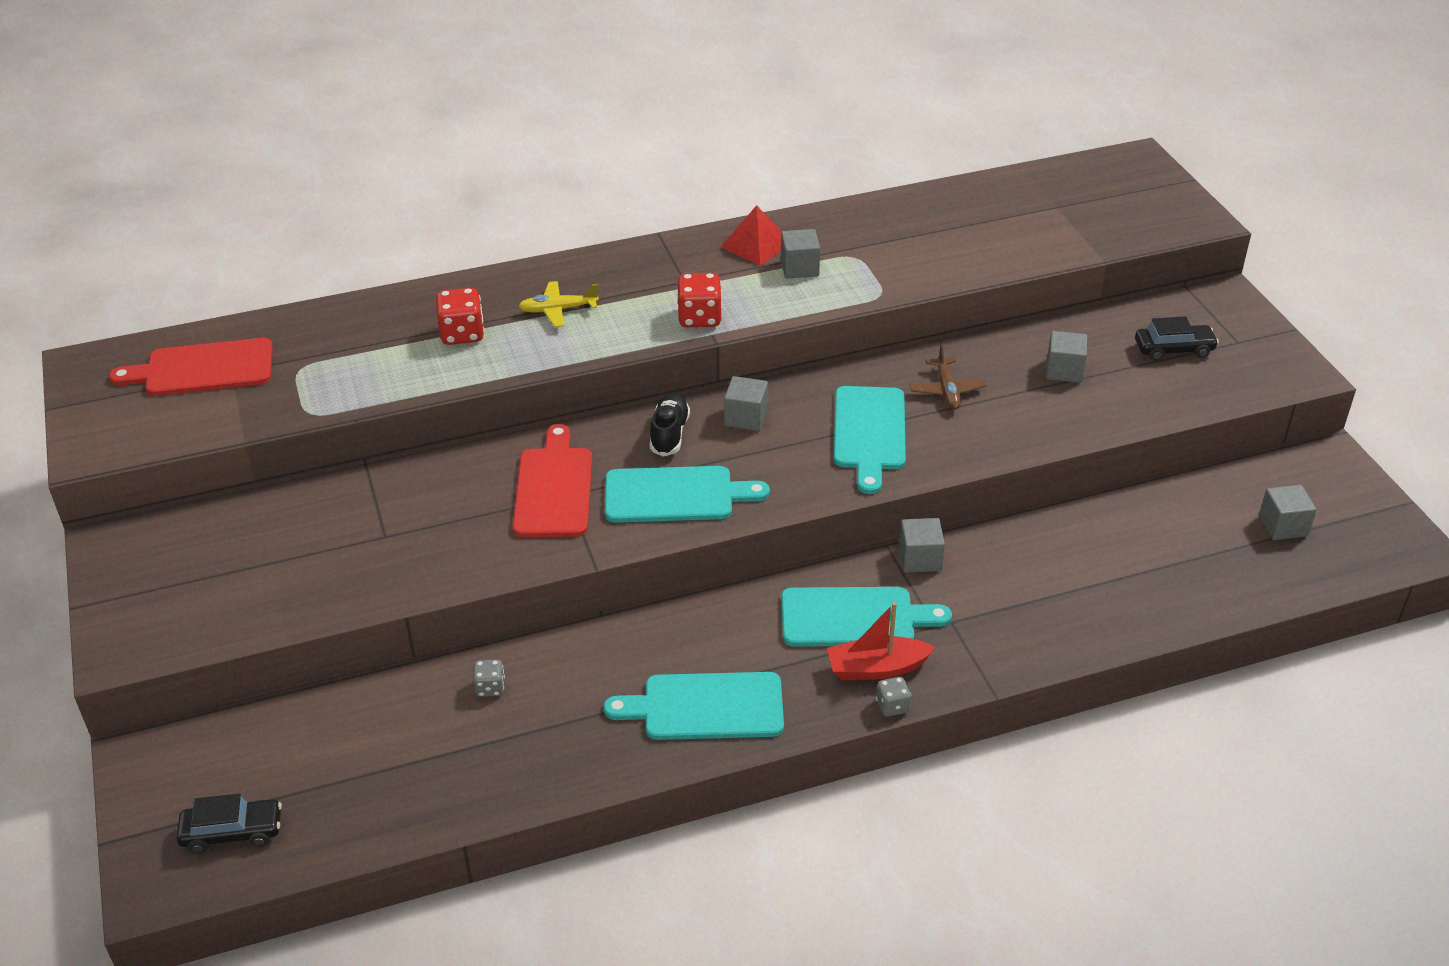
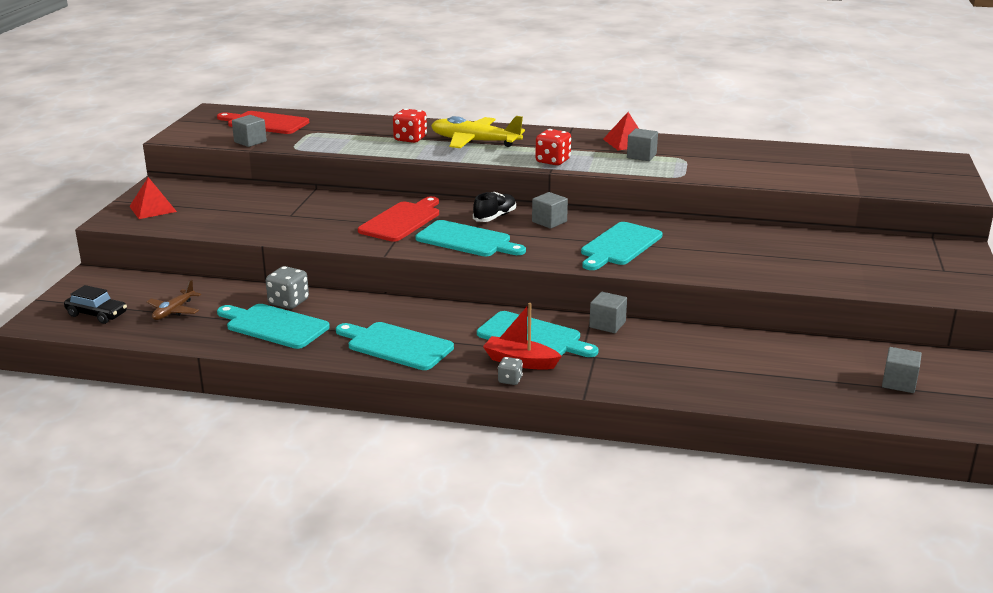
camera: 30 degrees right, 15 degrees down
grey dice [473,659,505,697] -> grey dice [266,266,309,309], size x1.72
yellow plane [518,281,599,327] -> yellow plane [431,116,525,148], size x1.86
brown plane [909,344,987,410] -> brown plane moved to [147,280,201,320]
grey cube [1046,331,1087,383] -> grey cube moved to [232,115,267,147]
black car [1135,316,1219,361] -> none
none -> red pyramid [129,177,177,219]
none -> turquoise cutting board [217,304,330,349]

